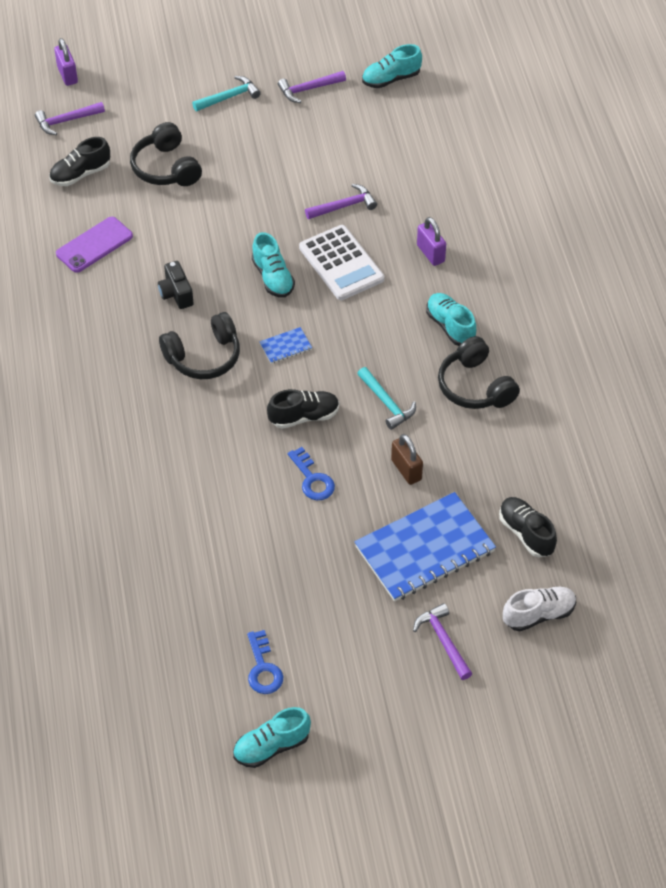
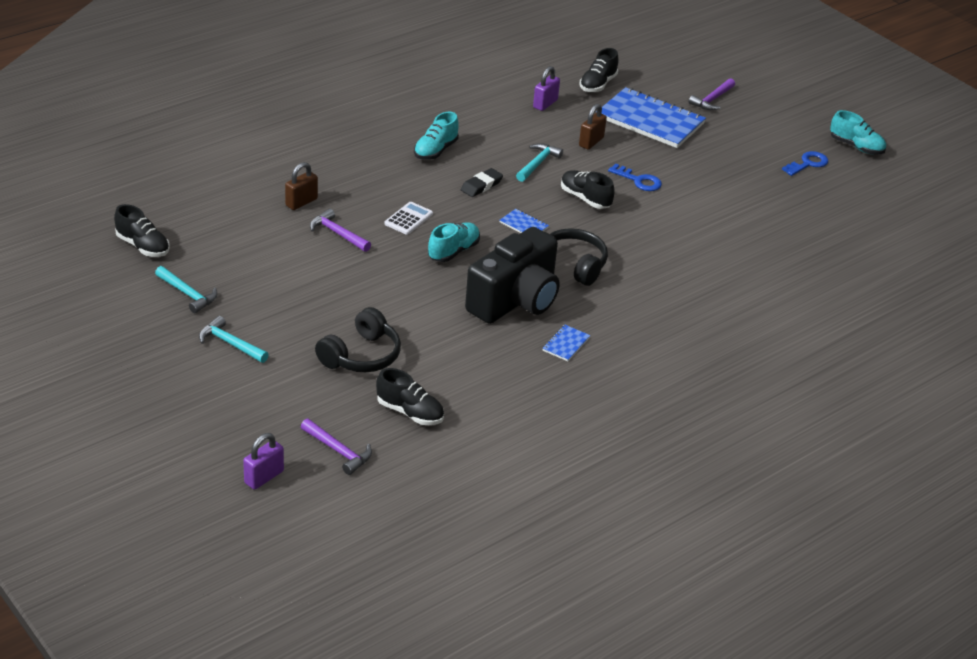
camera: 120 degrees left, 15 degrees down
purple phone [56,217,133,273] -> none
black camera [158,261,194,309] -> black camera [465,227,560,324], size x2.29
purple hammer [278,71,346,103] -> turquoise hammer [155,266,218,313]
blue key [288,447,335,500] -> blue key turned 90 degrees clockwise [608,163,662,191]
white calculator [299,225,384,300] -> white calculator [384,202,433,235], size x0.57
turquoise shoe [362,44,422,88] -> black shoe [114,204,170,257]
purple padlock [417,217,446,266] -> purple padlock moved to [533,66,560,111]
black headphones [438,336,520,409] -> none
white shoe [503,587,576,631] -> none
none -> brown padlock [285,162,318,210]
none -> black eraser [461,168,503,197]
none -> blue notebook [542,325,590,361]

